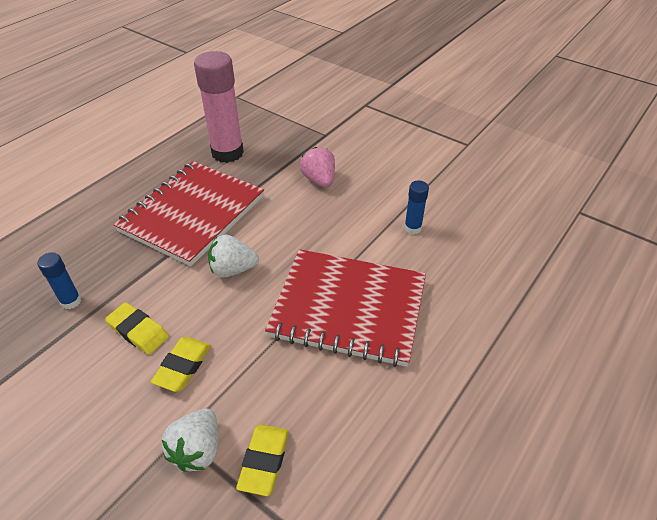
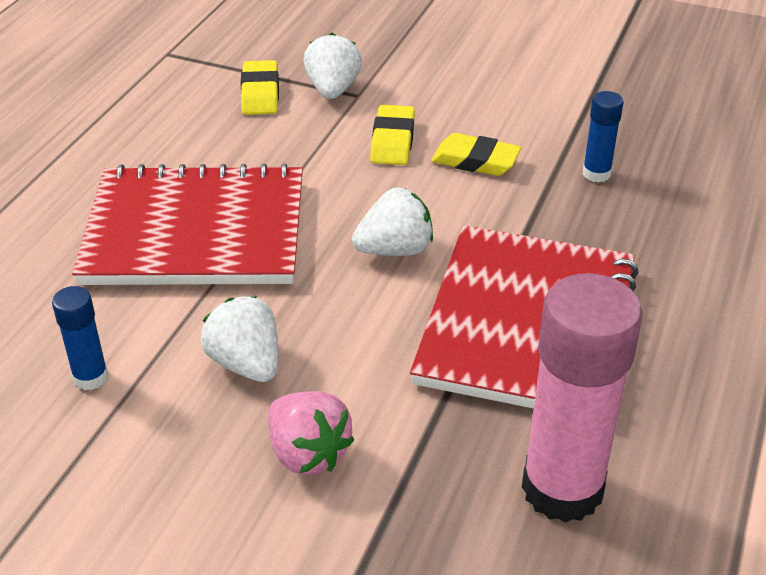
camera: 165 degrees right, 5 degrees down
none -> white strawberry [201,296,278,382]

